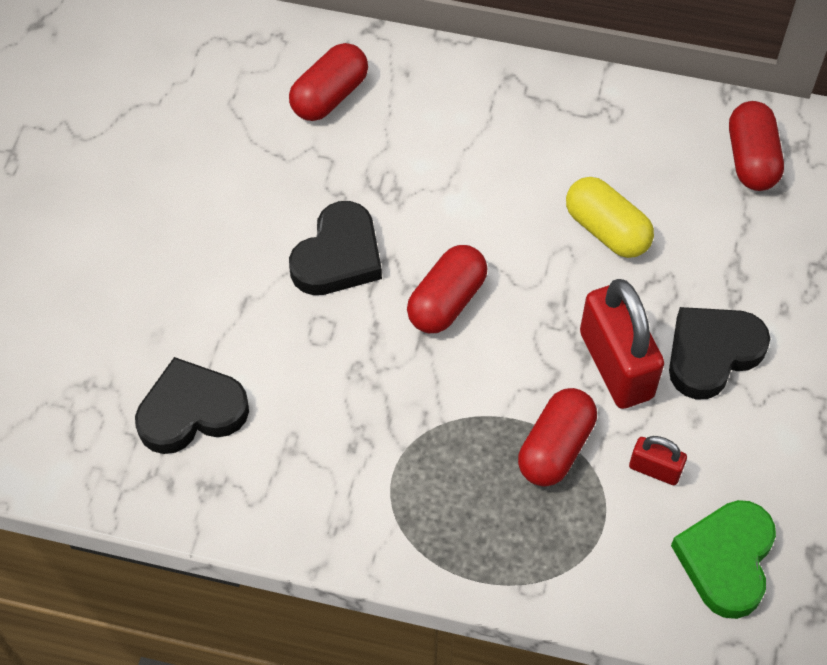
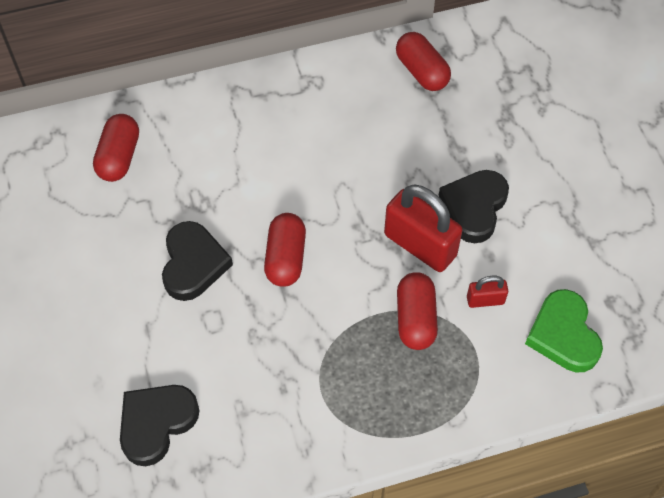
camera: 30 degrees left, 0 degrees up
yellow capsule [566,177,654,258] -> none

